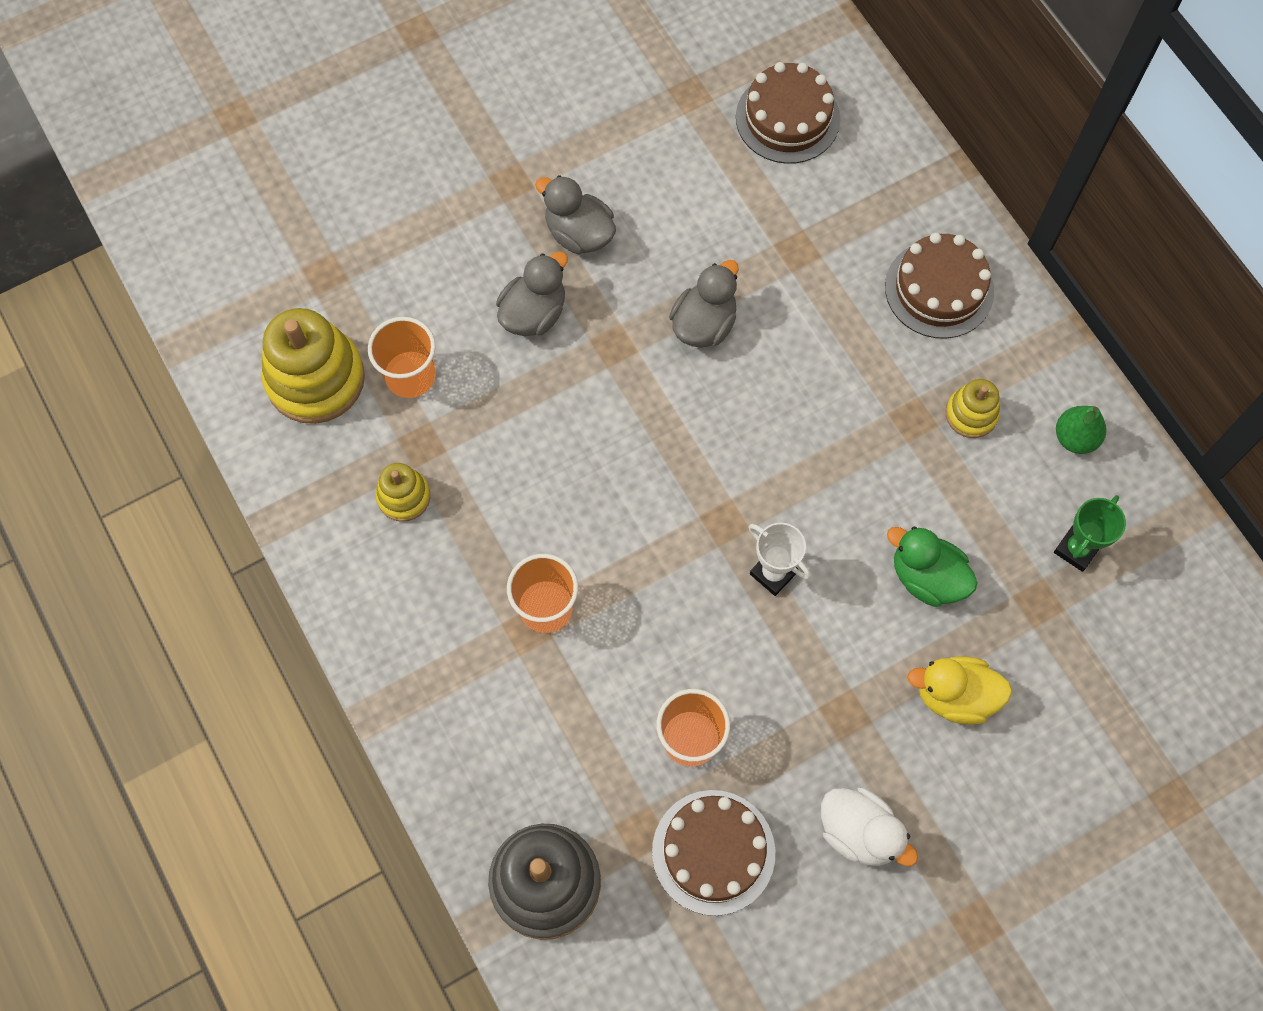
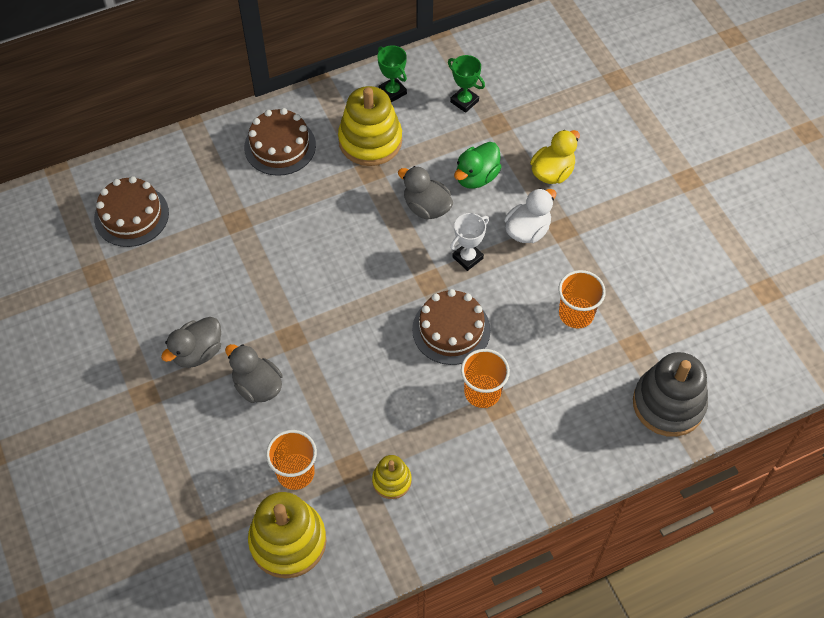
camera: 85 degrees left, 10 degrees down
brown cake [652,790,775,916] -> brown cake moved to [412,289,491,365]
grey duck [669,260,739,348] -> grey duck moved to [398,166,453,219]
white duck [821,787,918,866] -> white duck moved to [504,188,556,243]
yellow duck [907,656,1012,725] -> yellow duck turned 150 degrees counterclockwise [530,130,580,184]
yellow stacking toy [946,379,1000,438] -> yellow stacking toy [338,86,402,166], size x1.91
green pear [1056,406,1106,454] -> green trophy [377,45,407,102]

